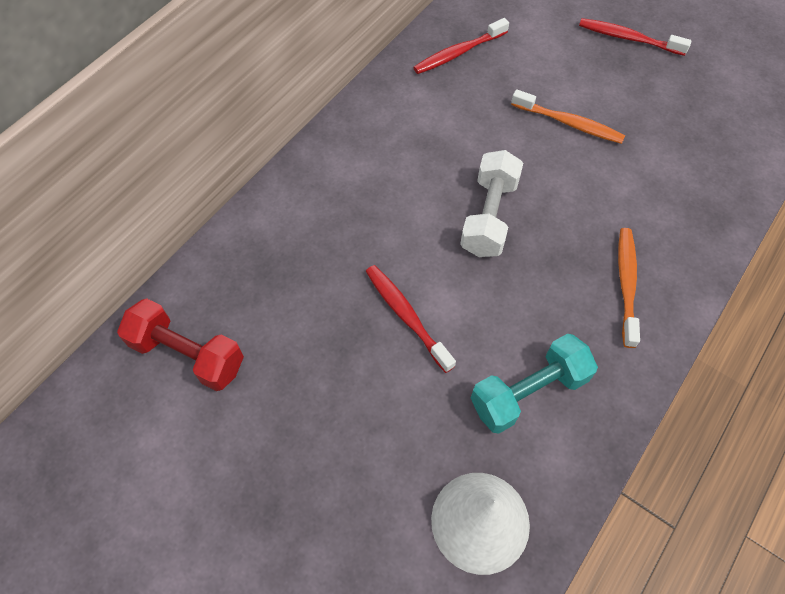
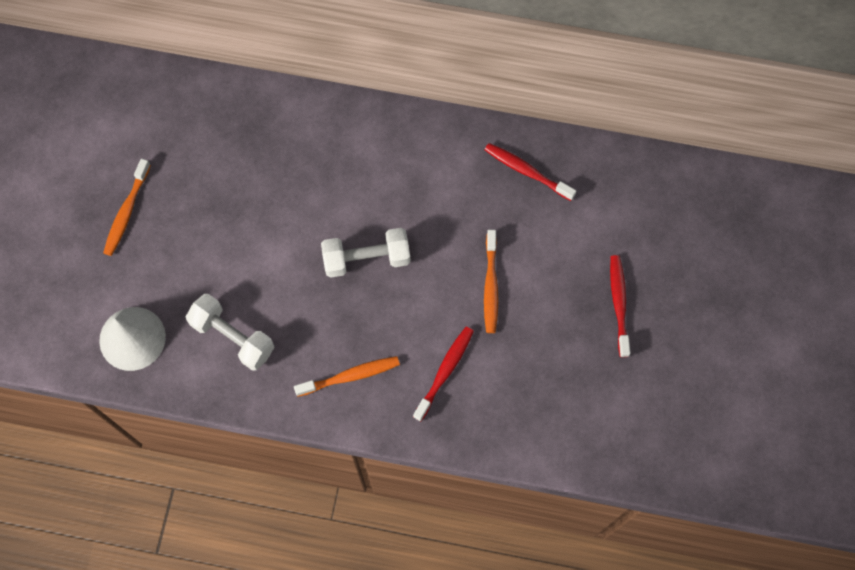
camera: 65 degrees right, 10 degrees up
red dumbbell [117,298,244,391] -> none
red toothbrush [366,265,456,373] -> red toothbrush moved to [413,327,474,421]
turquoise dumbbell [471,334,598,434] -> white dumbbell [186,294,275,370]
none -> orange toothbrush [103,159,151,256]

